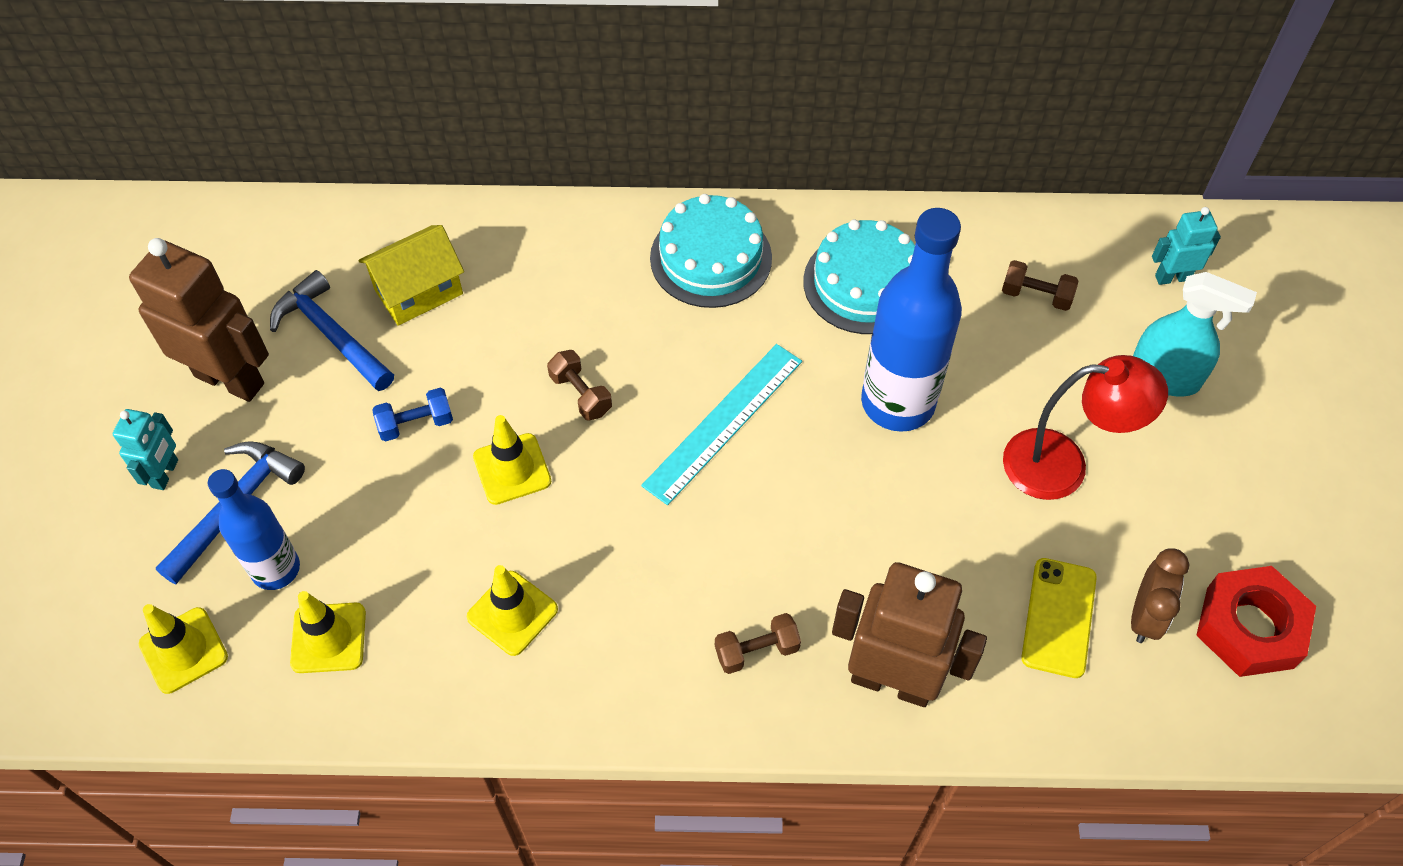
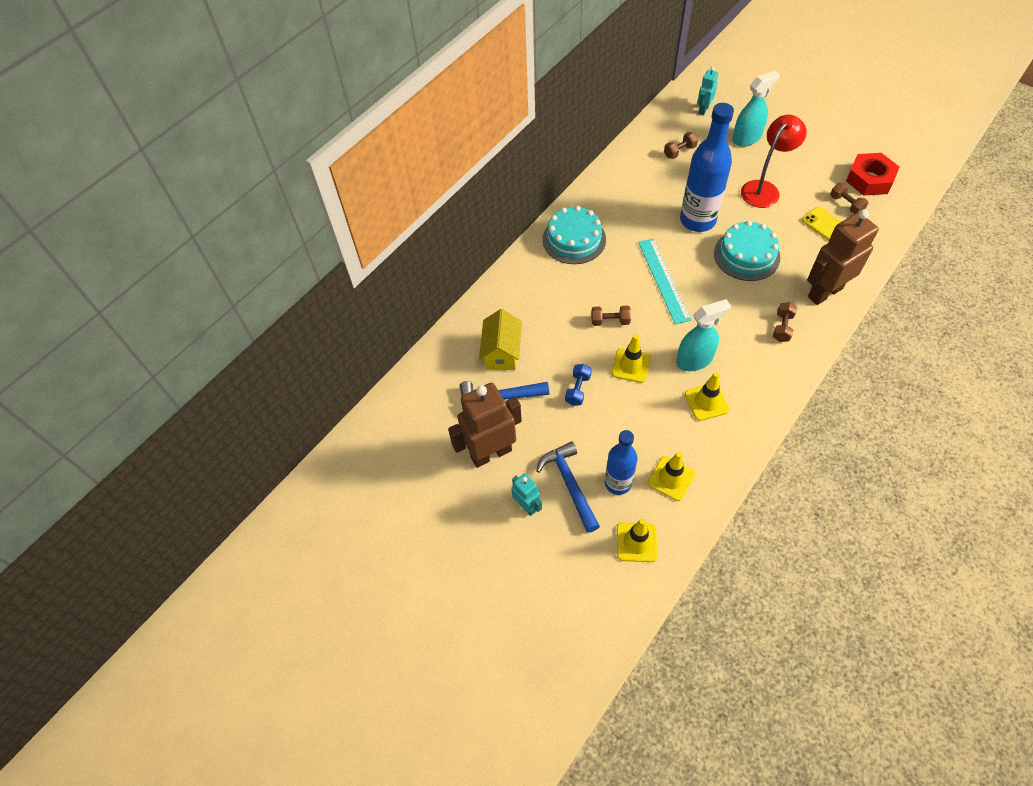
camera: 50 degrees left, 0 degrees up
turquoise cake [803,219,915,334] -> turquoise cake moved to [714,221,780,281]
brown clock [1131,549,1190,643] -> brown dumbbell [830,183,868,214]
none -> turquoise spray bottle [676,299,731,371]

